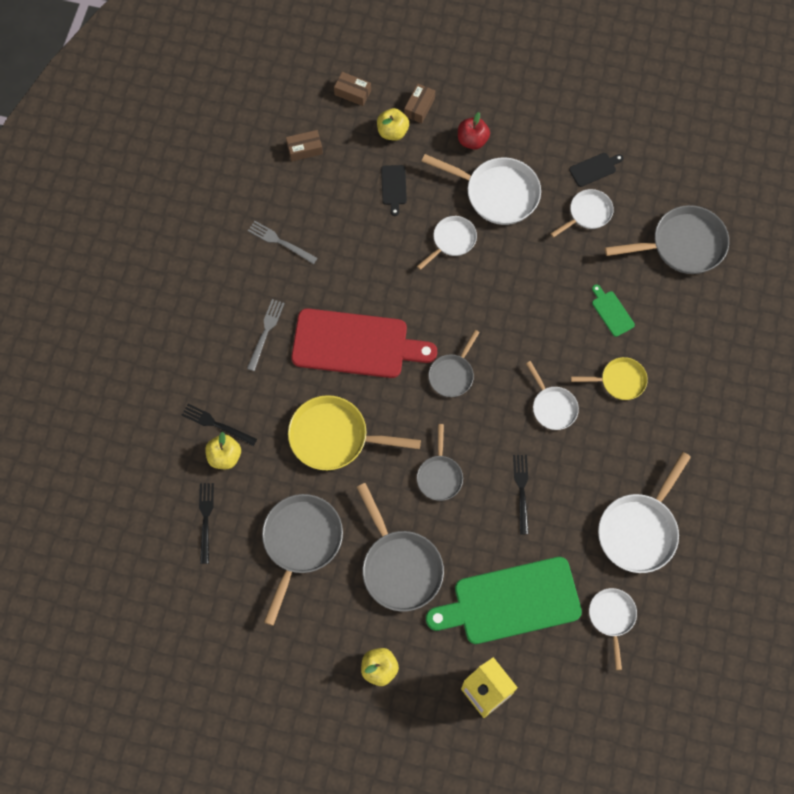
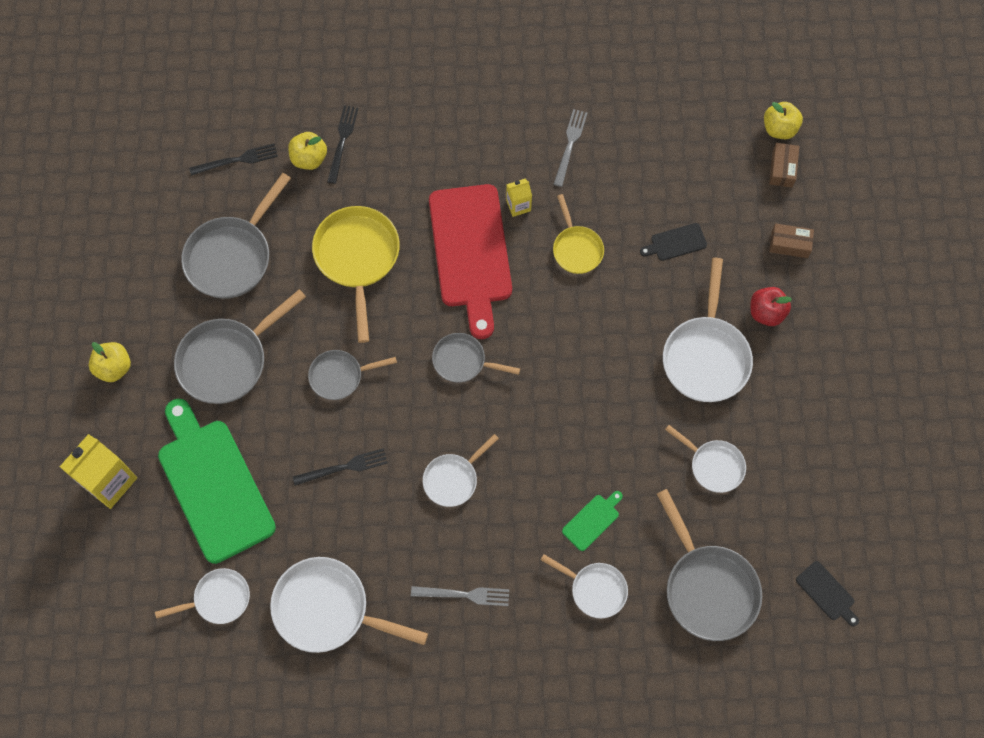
camera: 75 degrees right, 0 degrees up
grey fork [247,299,285,371] -> grey fork moved to [411,586,509,606]
grey pan [262,494,343,626] -> grey pan turned 120 degrees clockwise [181,173,291,299]
brown box [286,130,323,161] -> none
yellow apple [377,108,409,141] -> yellow apple moved to [764,102,803,139]
white pan [417,216,477,270] -> white pan moved to [541,554,628,618]
black cutting board [569,153,623,187] -> black cutting board moved to [796,561,859,626]
yellow pan [571,357,648,400] -> yellow pan moved to [553,194,604,274]
none -> yellow carton [506,179,532,217]

